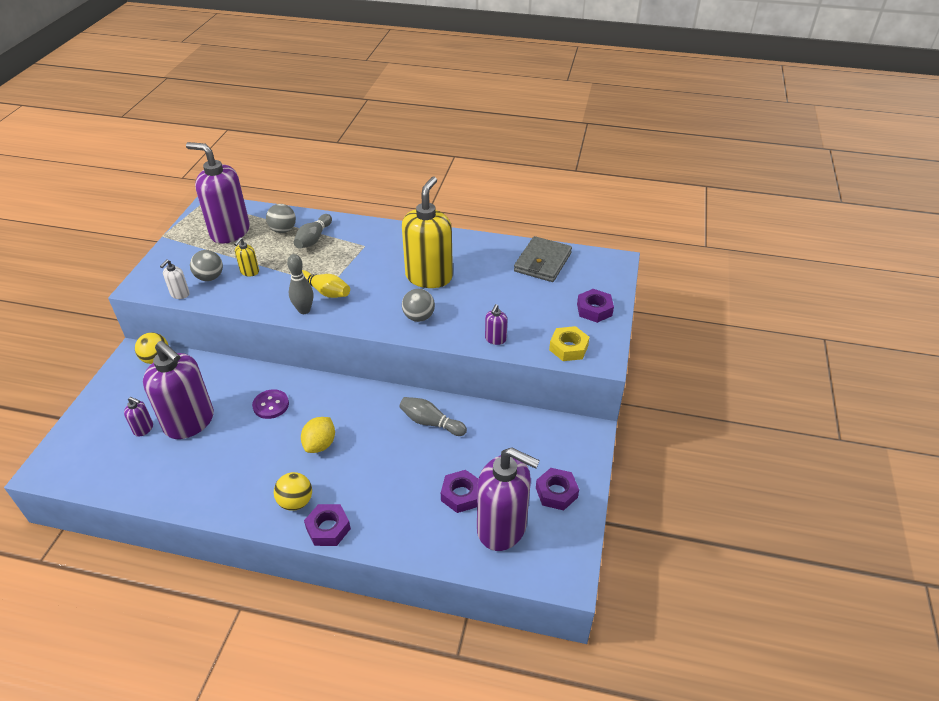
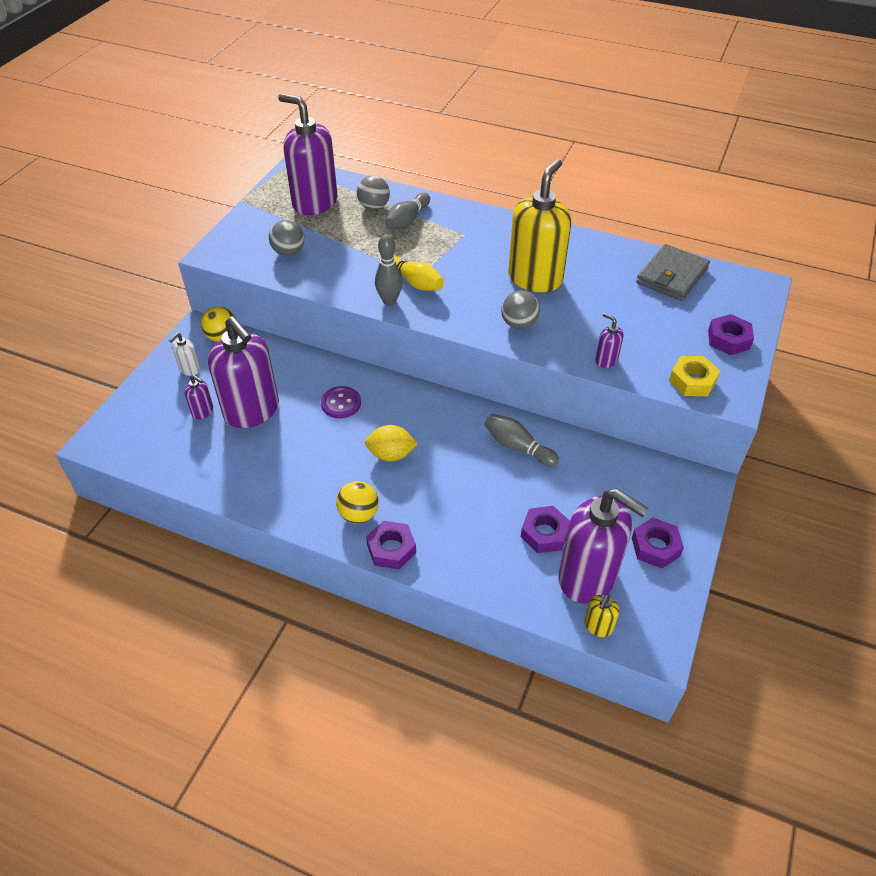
camera: 10 degrees right, 5 degrees up
white soap dispenser [160,259,190,299] -> white soap dispenser moved to [169,333,200,376]
yellow soap dispenser [234,238,259,276] -> yellow soap dispenser moved to [584,594,620,637]
yellow lemon [301,417,335,453] -> yellow lemon turned 60 degrees clockwise [365,425,418,462]
purple soap dispenser [485,304,507,345] -> purple soap dispenser turned 105 degrees clockwise [595,313,623,368]

